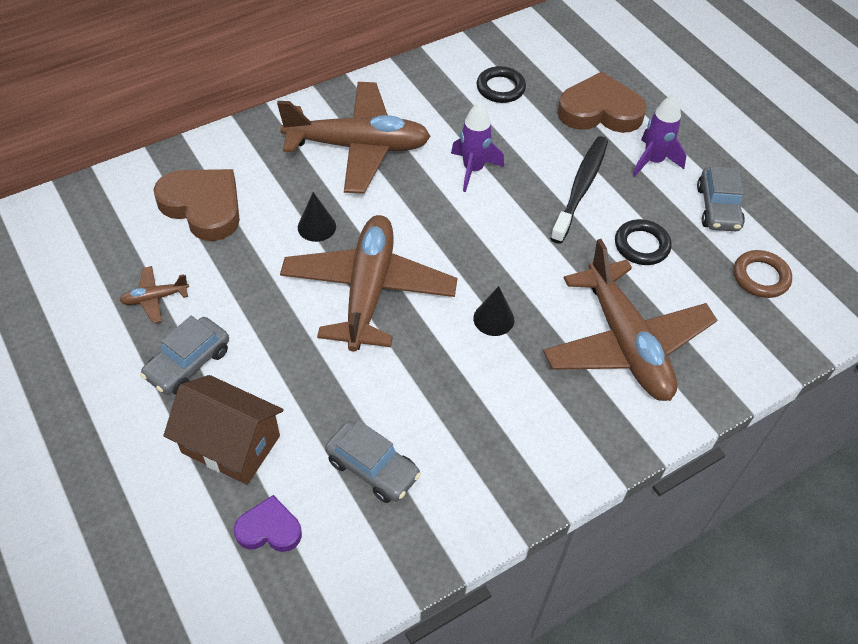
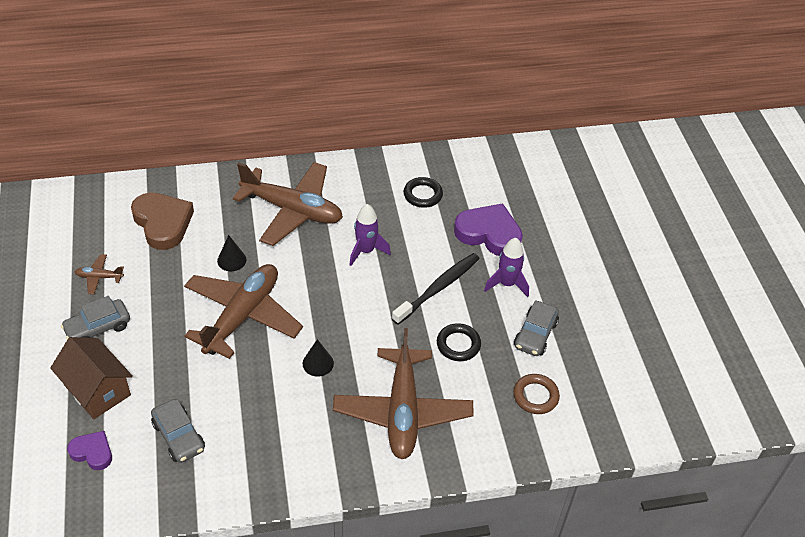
camera: 20 degrees right, 5 degrees down
brown heart [557,71,647,133] -> purple heart [454,203,523,256]

